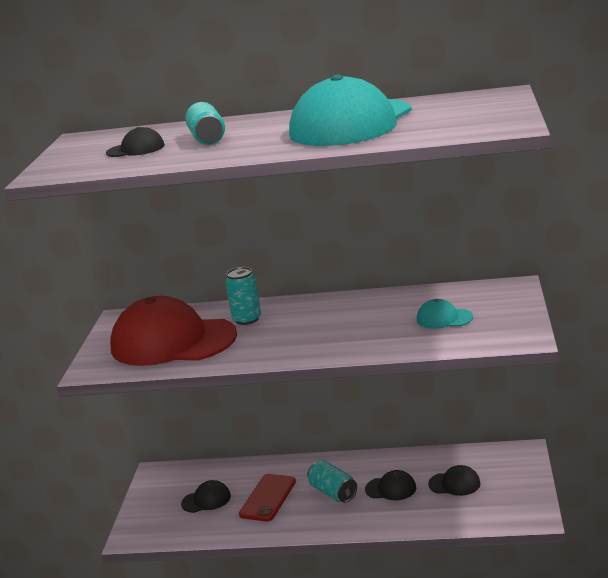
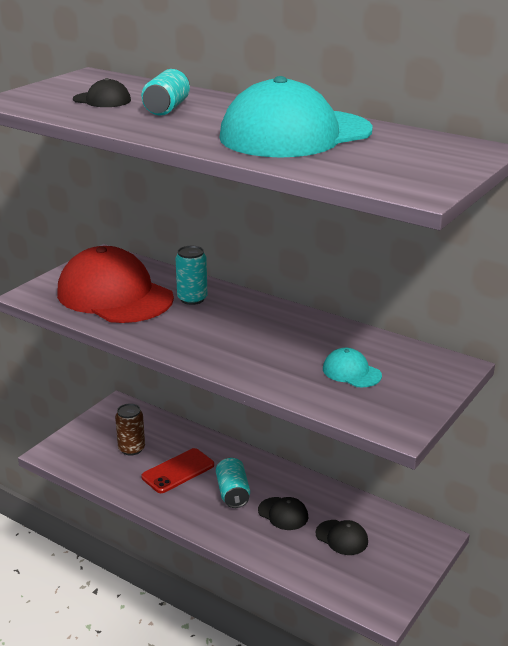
camera: 25 degrees right, 5 degrees up
black cap [181,480,231,513] -> brown can [115,403,145,456]

